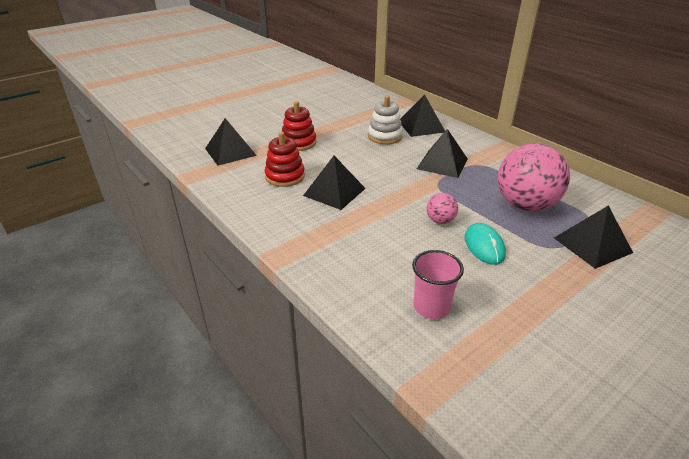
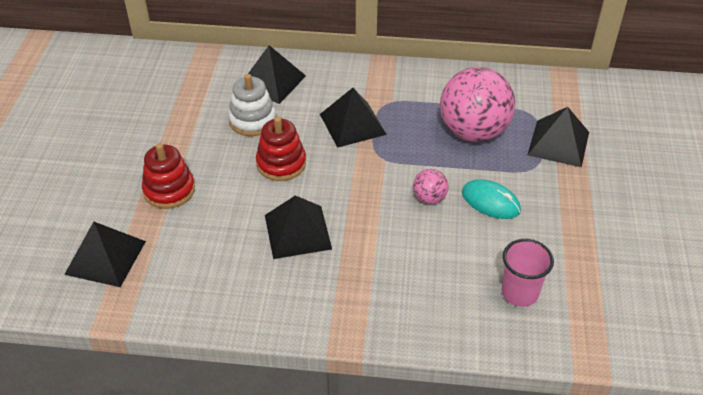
camera: 45 degrees left, 10 degrees up
red stacking toy [265,132,305,187] -> red stacking toy moved to [256,117,306,181]

